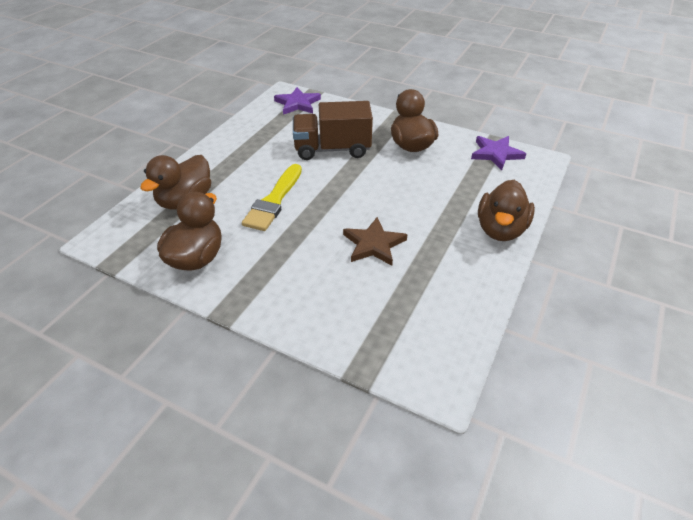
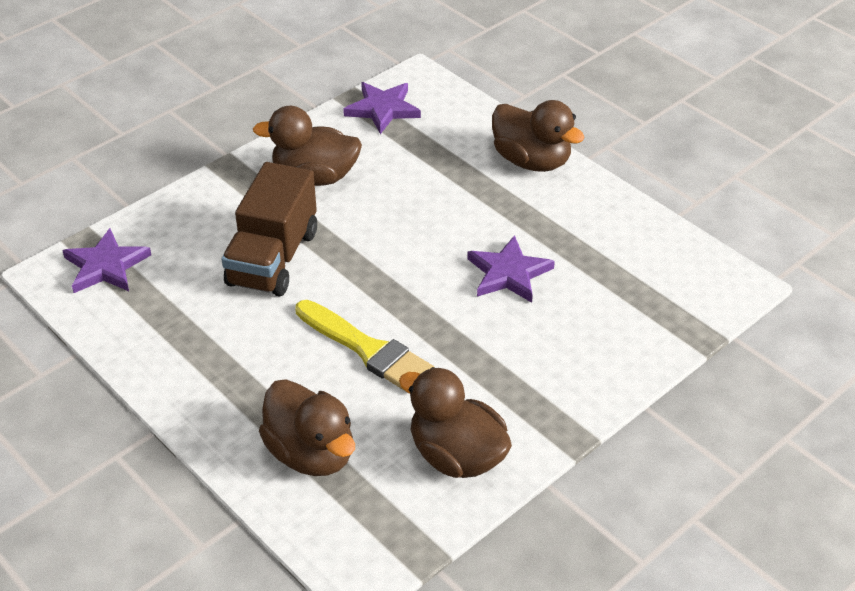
camera: 70 degrees left, 0 degrees up
brown star [343,217,407,266] -> purple star [467,235,555,303]

